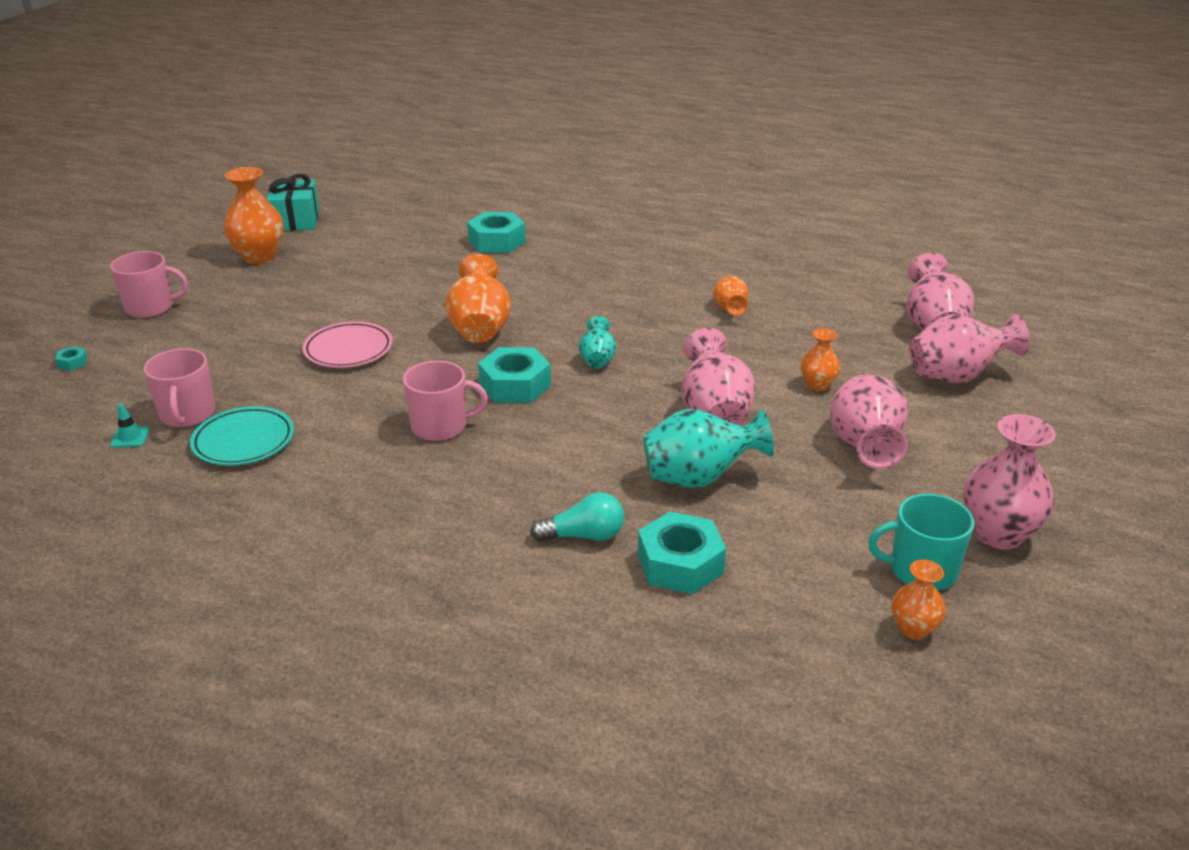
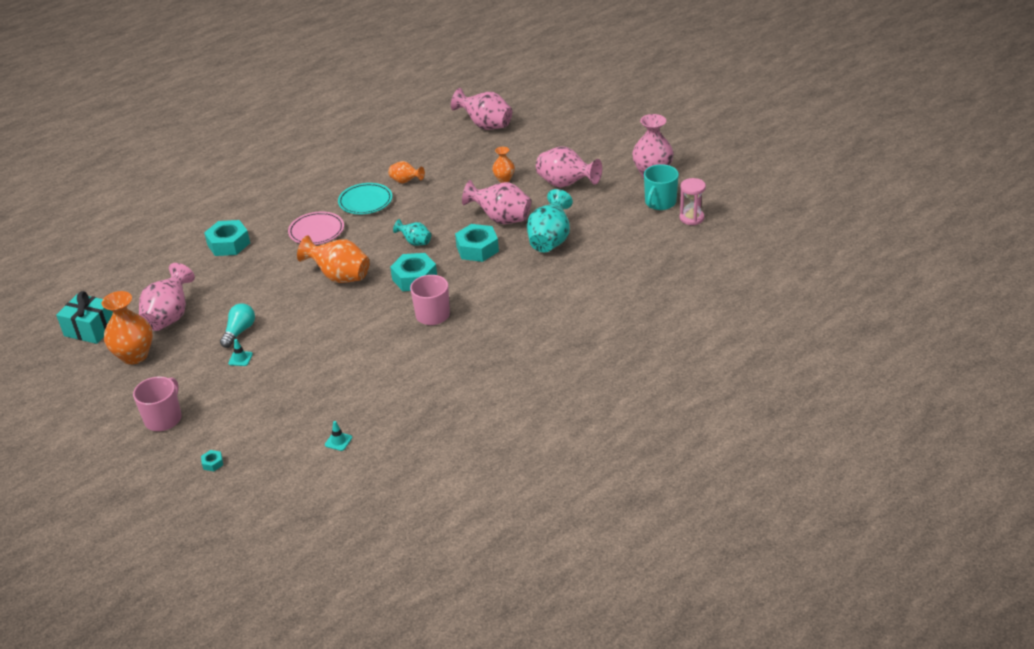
camera: 60 degrees left, 5 degrees up
pink mug [143,348,215,427] -> none
turquoise plate [190,406,294,466] -> turquoise plate moved to [338,183,392,214]
pink plate [302,321,393,368] -> pink plate moved to [288,212,344,245]
turquoise light bulb [530,492,624,542] -> turquoise light bulb moved to [220,303,255,348]
turquoise nut [638,511,726,594] -> turquoise nut moved to [455,224,499,262]
orange vase [892,560,946,640] -> pink hourglass [680,178,706,225]
pink vase [910,314,1030,384] -> pink vase moved to [139,263,195,331]
none -> turquoise traffic cone [228,339,253,366]

